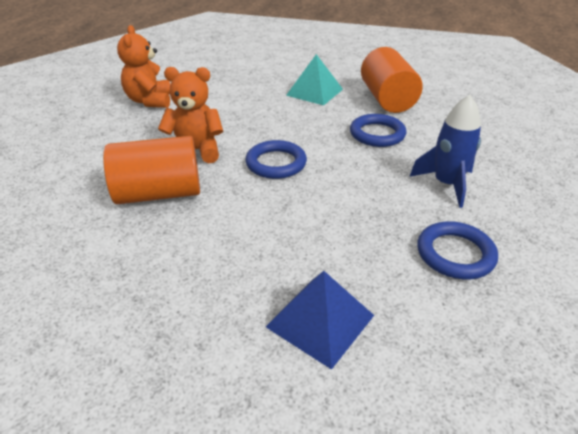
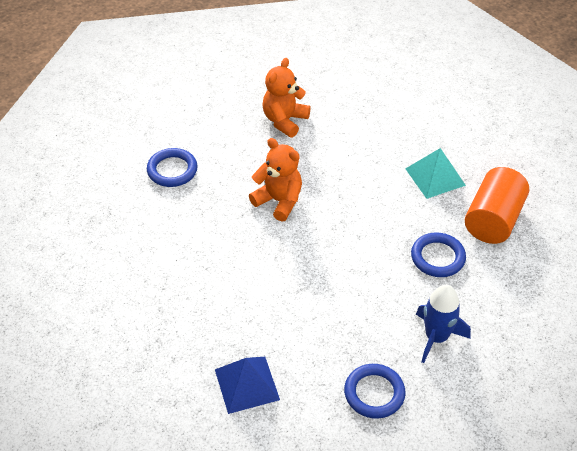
camera: 35 degrees right, 10 degrees up
orange cylinder [103,136,200,204] -> none
blue ring [245,140,307,179] -> blue ring moved to [147,148,198,187]

